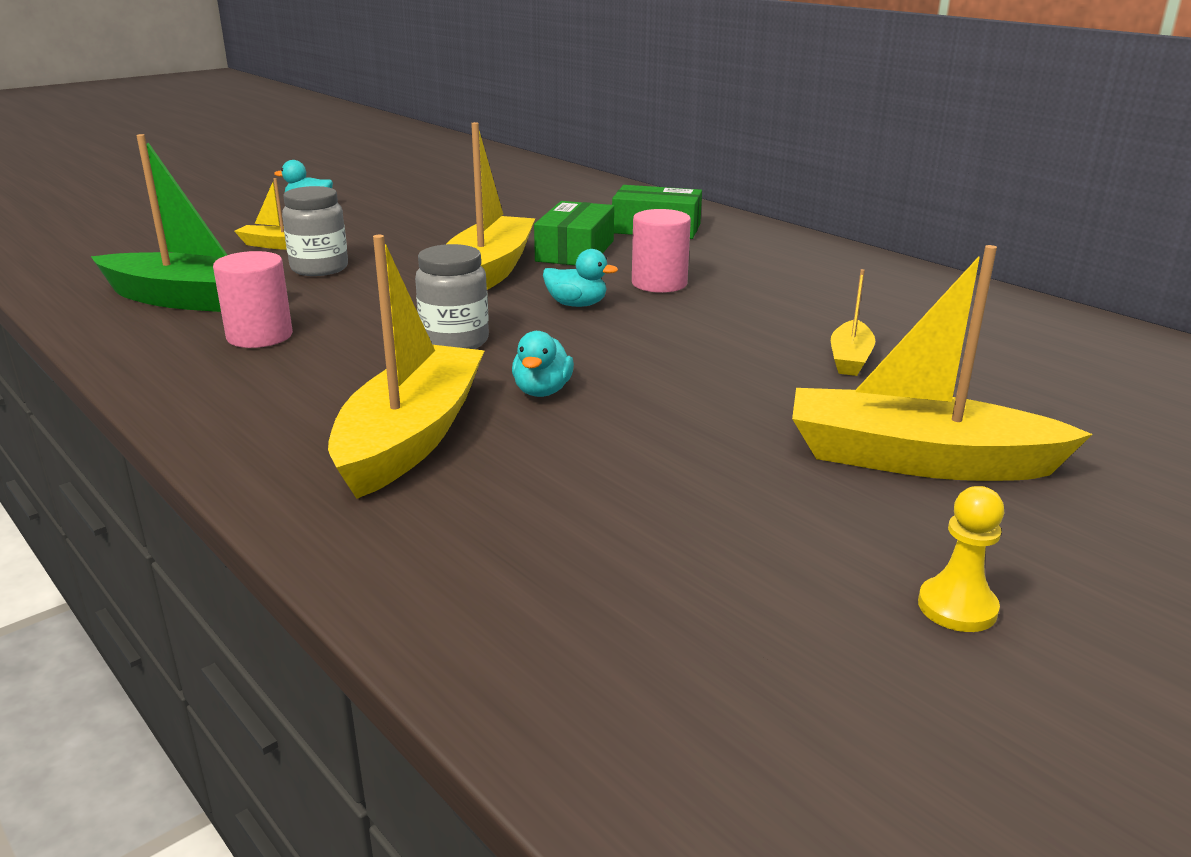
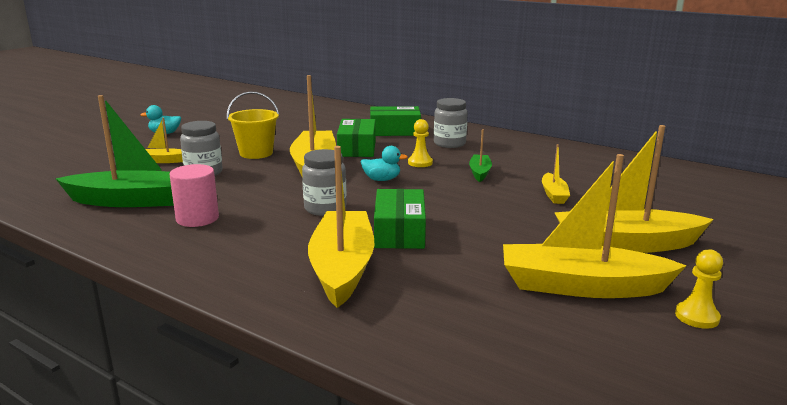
camera: 15 degrees left, 5 degrees down
turquoise duck [512,331,574,397] -> green box [374,189,426,249]
pink cylinder [632,209,691,293] -> yellow pawn [408,119,433,167]
none -> yellow bucket [227,91,279,159]
none -> grey jar [434,98,468,148]
none -> green boat [469,130,492,182]
none -> yellow boat [503,154,687,298]

